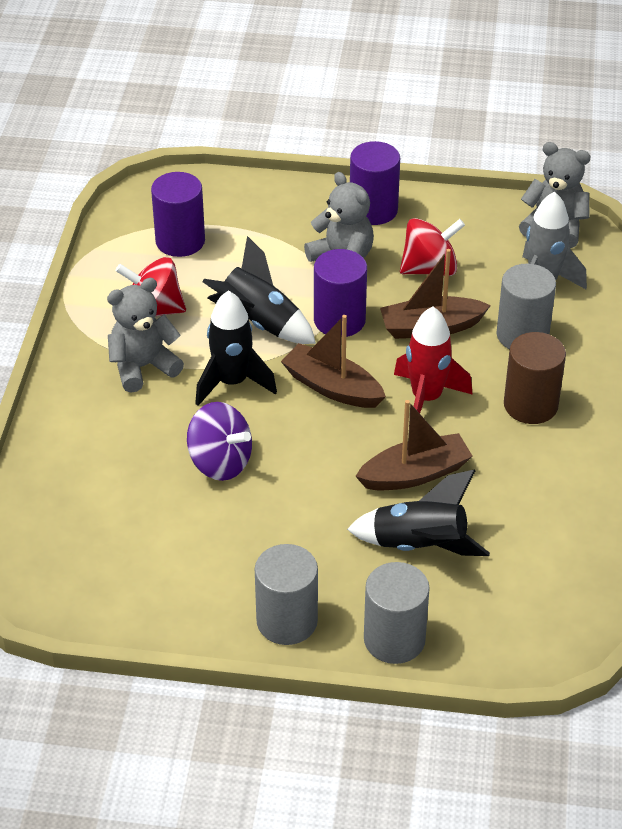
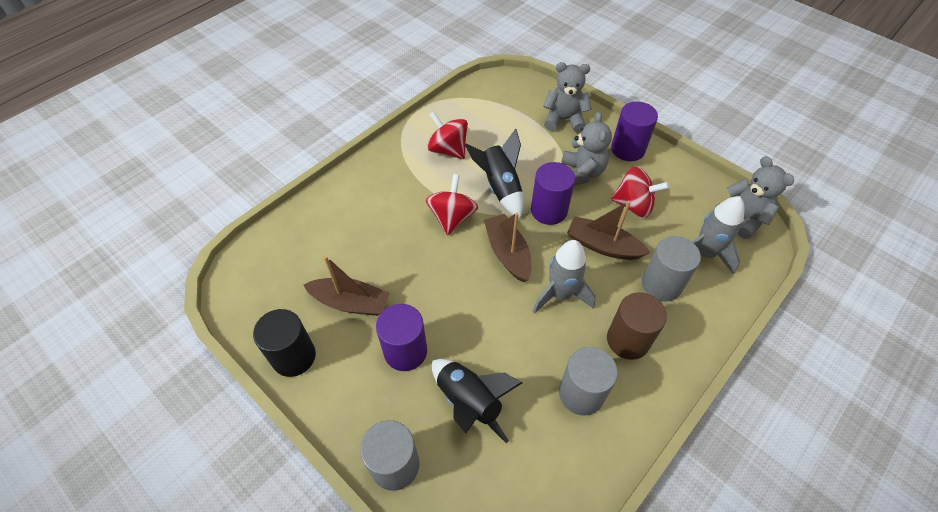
camera: 35 degrees right, 10 degrees up
grey teddy bear [107,278,184,393] -> grey teddy bear moved to [543,62,592,133]
purple cylinder [151,172,205,257] -> purple cylinder moved to [376,304,427,371]
purple spinning top [187,402,252,481] -> none
black rocket [195,290,277,406] -> red spinning top [426,174,478,235]
grey cylinder [255,544,318,645] -> grey cylinder moved to [559,347,618,416]
brown boat [355,400,472,490] -> brown boat moved to [304,256,390,316]
red rocket [394,307,473,413] -> grey rocket [532,240,596,314]
none -> black cylinder [253,309,316,377]

